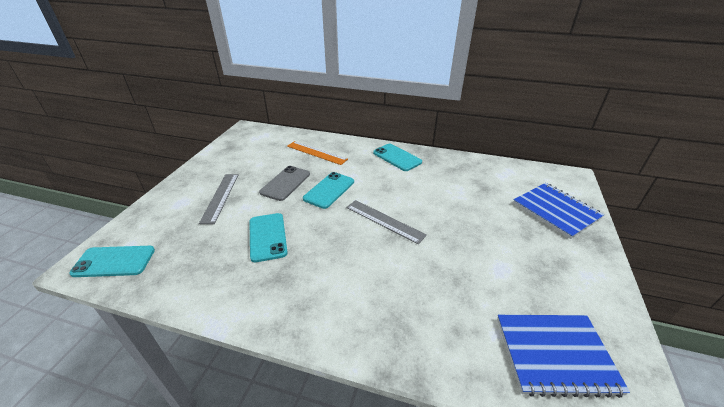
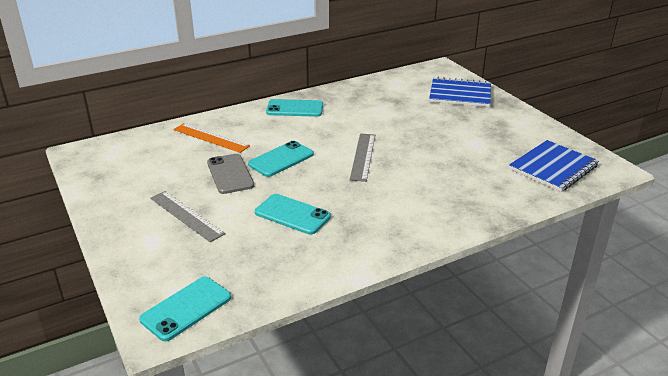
camera: 45 degrees left, 5 degrees down
orange ruler [287,141,348,165] -> orange ruler turned 45 degrees clockwise [173,123,250,153]
turquoise phone [303,172,354,209] -> turquoise phone turned 60 degrees clockwise [248,141,314,177]
grey ruler [346,200,427,244] -> grey ruler turned 75 degrees counterclockwise [350,134,375,182]

